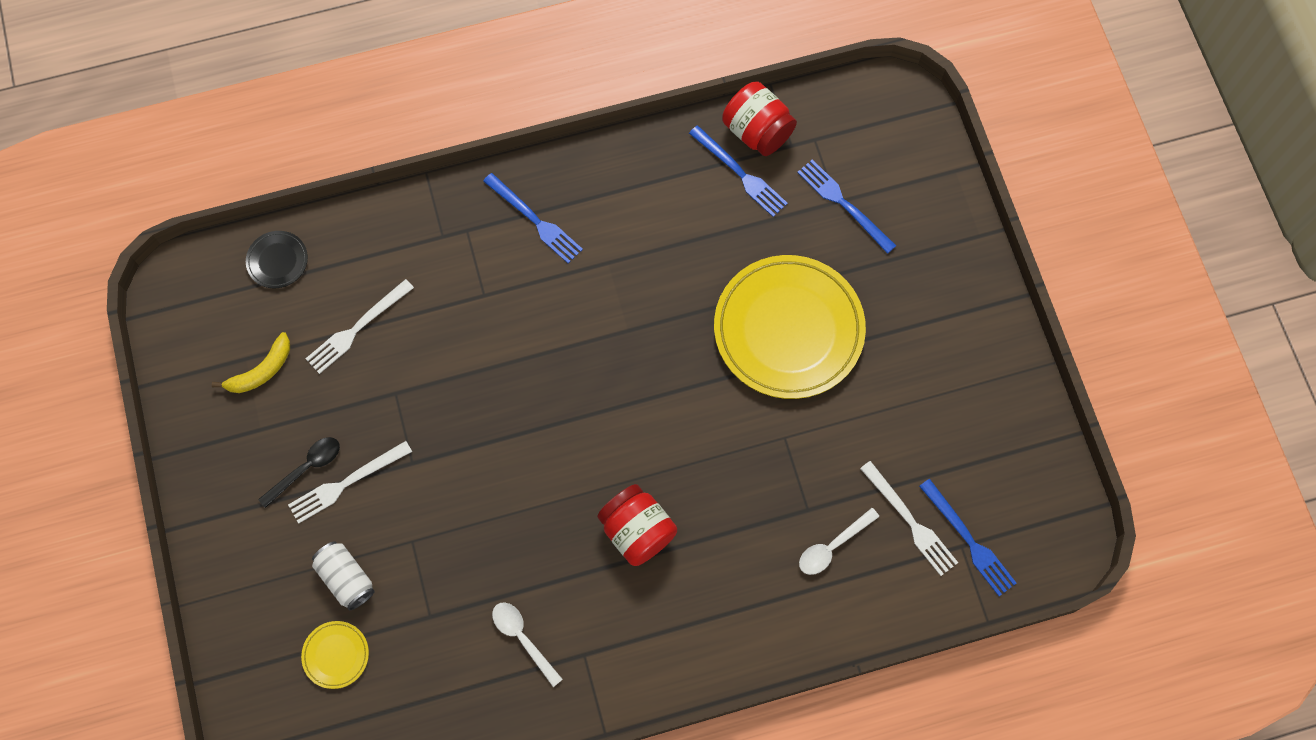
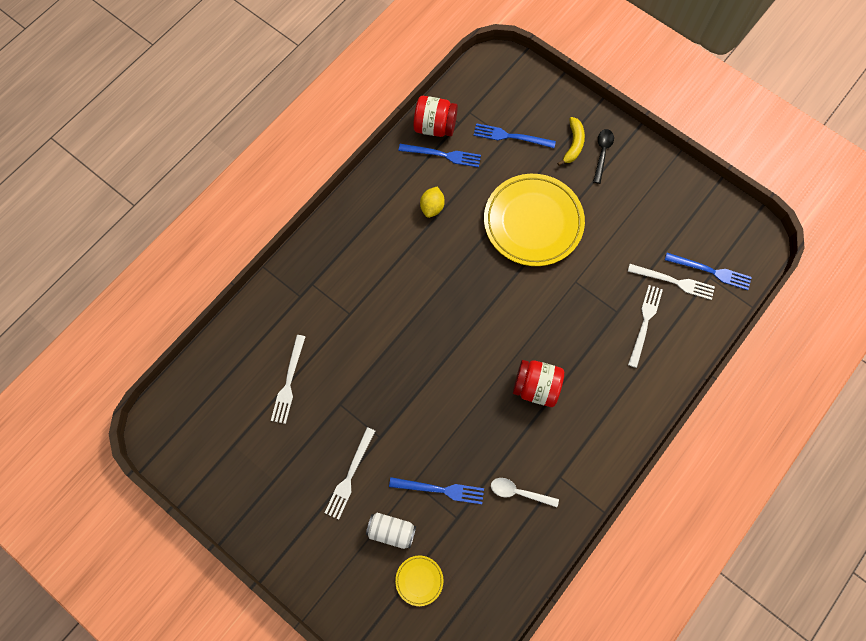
camera: 35 degrees left, 0 degrees up
yellow banana [212,332,290,393] -> yellow banana moved to [557,117,585,166]
black plate [246,231,308,288] -> none
black spoon [258,437,340,508] -> black spoon moved to [593,129,614,184]
blue fork [483,173,583,264] -> blue fork moved to [389,477,484,504]
white spoon [799,508,879,575] -> white fork [628,285,663,368]
none -> yellow lemon [420,187,445,218]

